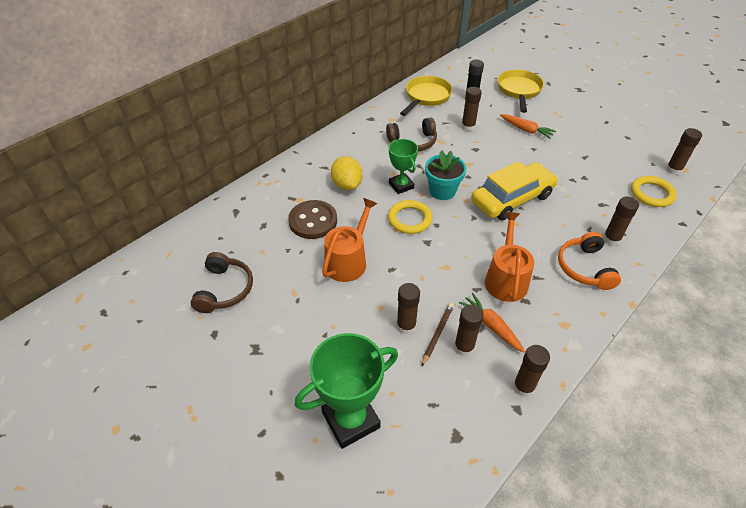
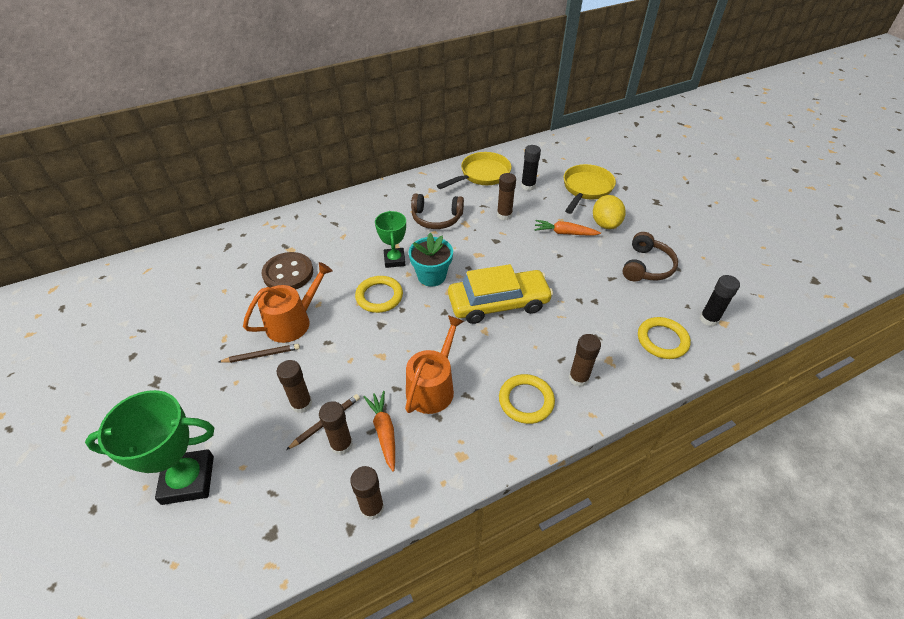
camera: 20 degrees right, 0 degrees up
brown headphones [191,252,253,313] -> brown headphones moved to [622,232,678,281]
yellow lemon [331,156,363,190] -> yellow lemon moved to [593,195,626,229]
orange carrot [500,114,556,139] -> orange carrot turned 135 degrees clockwise [534,220,601,236]
orange headphones [558,232,621,290] -> yellow ring [499,374,555,424]
brown glue stick [666,128,702,175] -> black glue stick [700,275,740,326]
none -> brown pencil [219,344,300,363]

